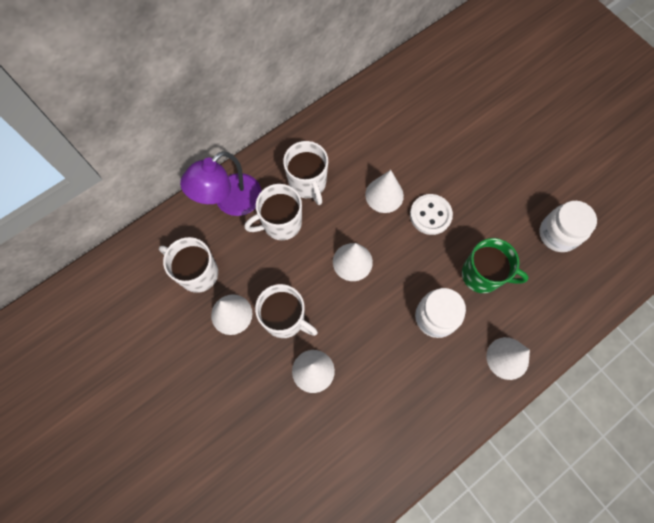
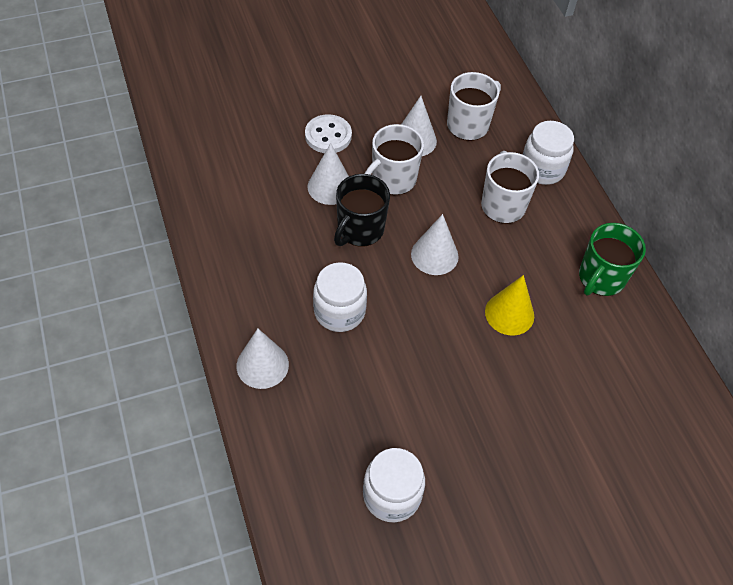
camera: 105 degrees right, 15 degrees down
purple lamp [180,151,261,216] -> white jar [522,121,574,185]
white mug [283,141,328,205] -> none
white cone [365,170,404,213] -> yellow cone [485,275,534,335]
white button [410,194,453,235] -> white button moved to [305,114,352,153]
green mug [462,238,529,293] -> green mug moved to [579,223,646,296]
none -> black mug [334,174,390,247]

